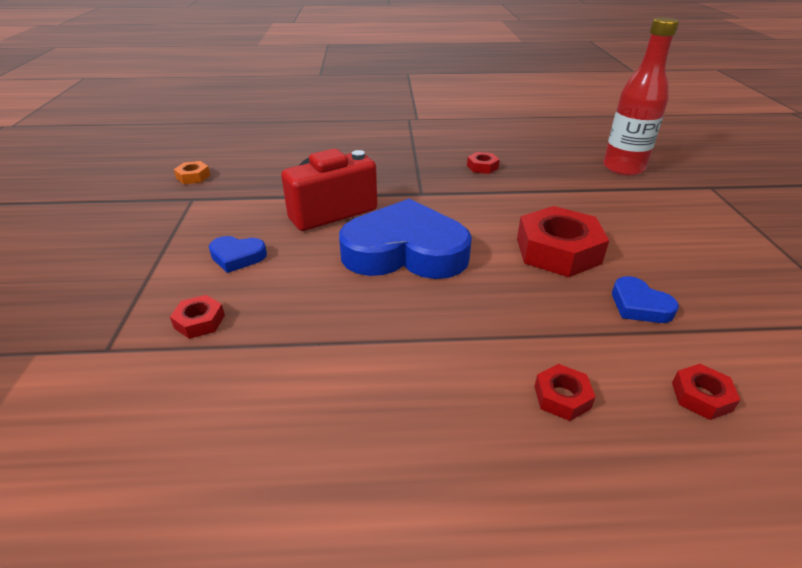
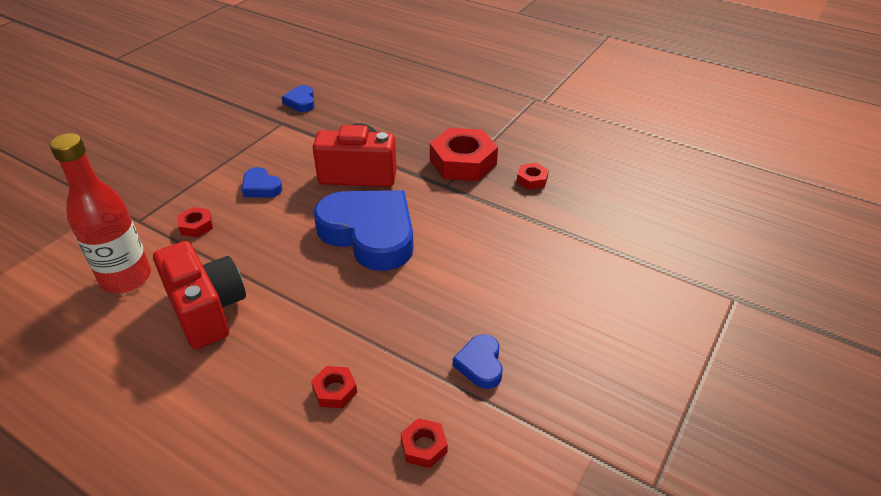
camera: 35 degrees right, 5 degrees up
orange nut [174,161,210,184] -> blue heart [282,85,314,112]
red nut [517,206,609,277] -> red nut moved to [430,128,498,181]
red bottle [603,17,679,176] -> red bottle moved to [50,133,151,293]
none -> red camera [153,241,246,349]

